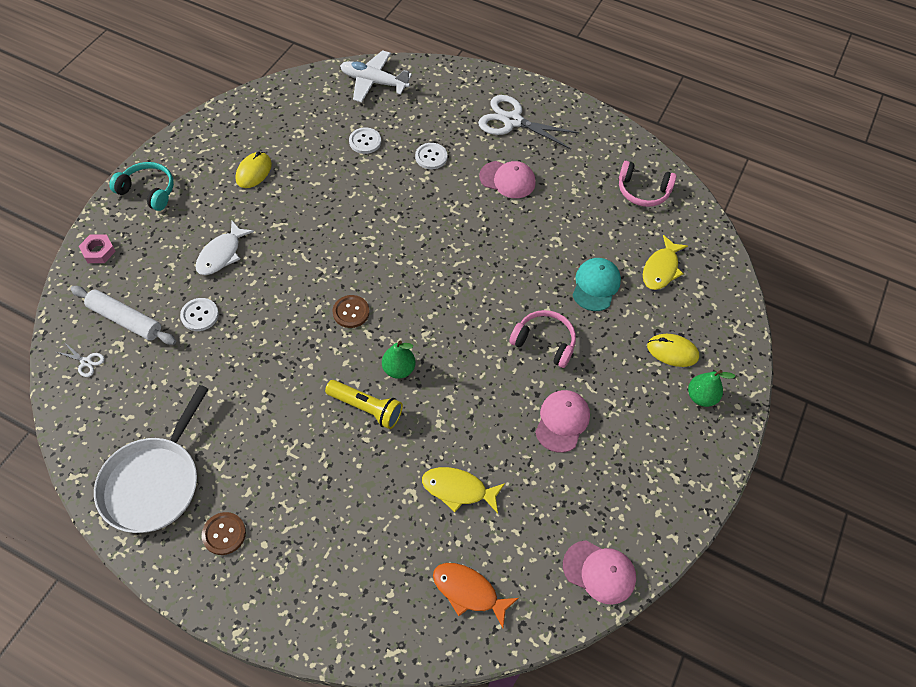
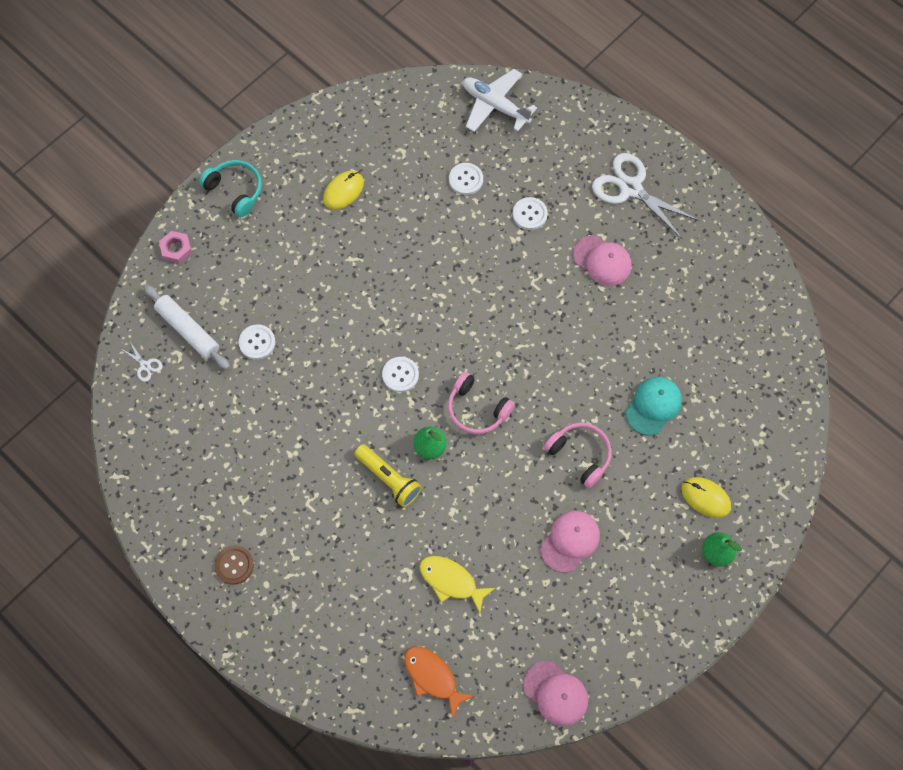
camera: 20 degrees right, 10 degrees up
white pan [94,385,209,533] -> none
white fish [195,221,254,275] -> none
brown button [333,295,369,328] -> white button [382,357,419,392]
pink headphones [619,161,677,207] -> pink headphones moved to [448,372,515,434]
yellow fish [643,235,688,290] -> none

